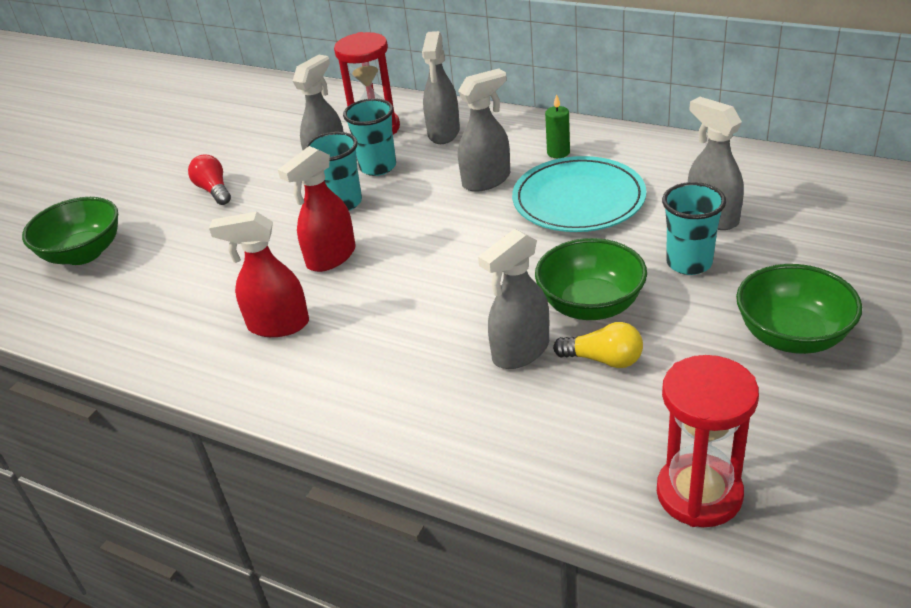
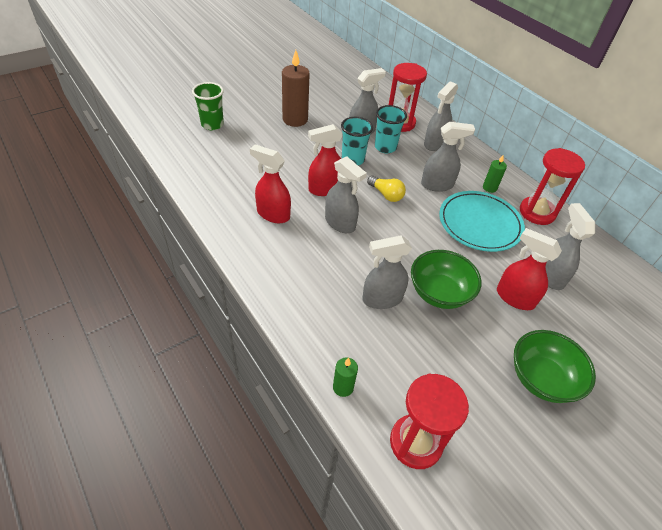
camera: 20 degrees right, 10 degrees up
green bowl [22,197,118,265] -> green cup [192,82,224,130]
red light bulb [188,155,231,205] -> brown candle [282,50,309,127]
yellow light bulb [553,322,643,368] -> yellow light bulb moved to [367,176,406,202]
turquoise cup [662,182,726,275] -> red spray bottle [497,228,562,310]
none -> grey spray bottle [325,157,367,233]
none -> green candle [333,358,358,397]
none -> red hourglass [520,148,585,225]

